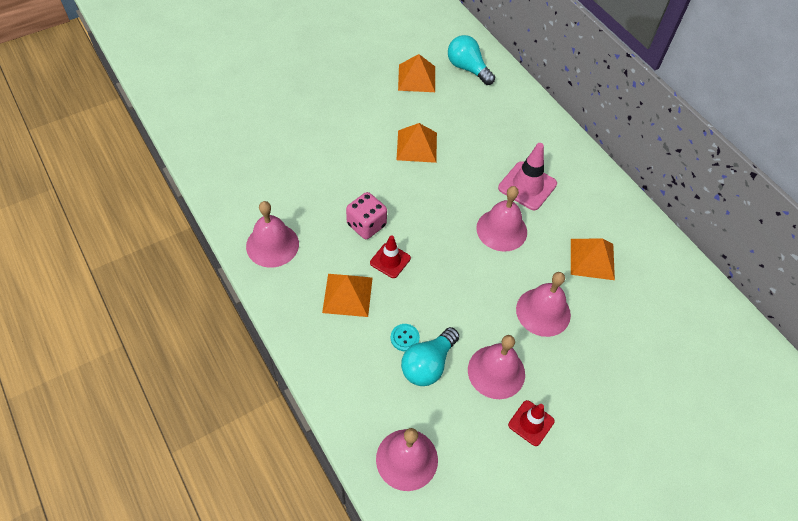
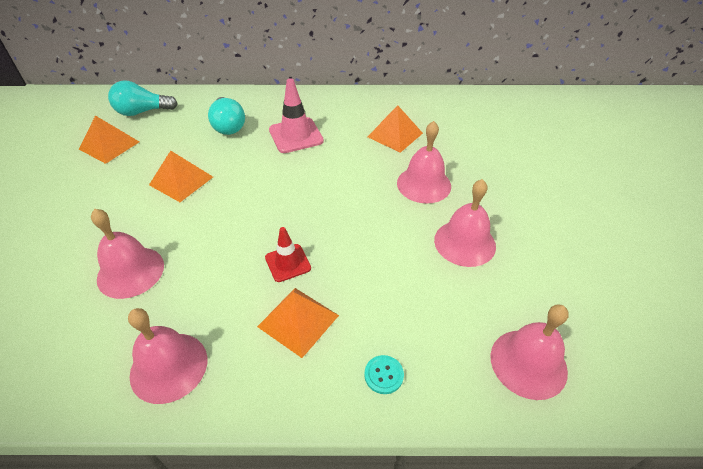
camera: 55 degrees left, 10 degrees down
pink dice [346,192,387,239] -> none
turquoise button [391,324,420,351] -> turquoise button moved to [364,355,404,394]
turquoise light bulb [401,327,459,386] -> turquoise light bulb moved to [208,97,245,135]
pink bell [476,186,527,252] -> pink bell moved to [91,209,164,299]
red traffic cone [508,400,555,446] -> none

